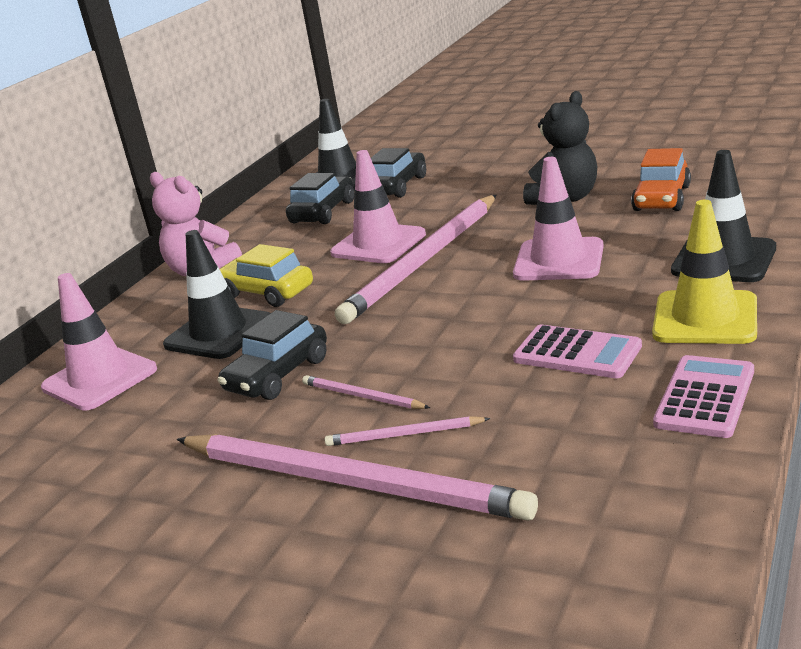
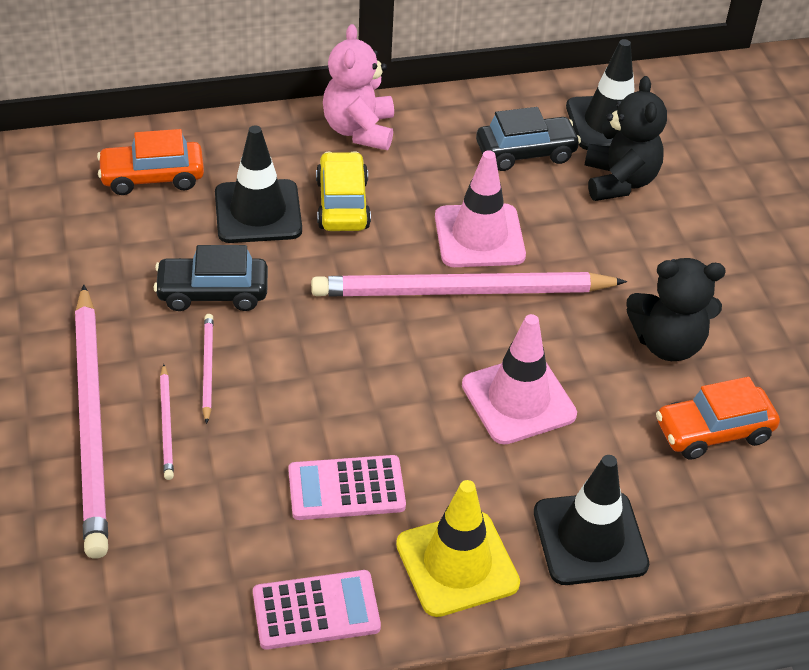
camera: 45 degrees right, 20 degrees up
pink traffic cone [41,273,157,411] -> orange car [97,129,204,195]
pink pencil [325,416,490,446] -> pink pencil turned 150 degrees counterclockwise [160,364,174,480]
black car [371,148,426,198] -> black teddy bear [585,76,667,201]
pink calculator [513,325,642,378] -> pink calculator turned 90 degrees clockwise [288,455,406,520]

